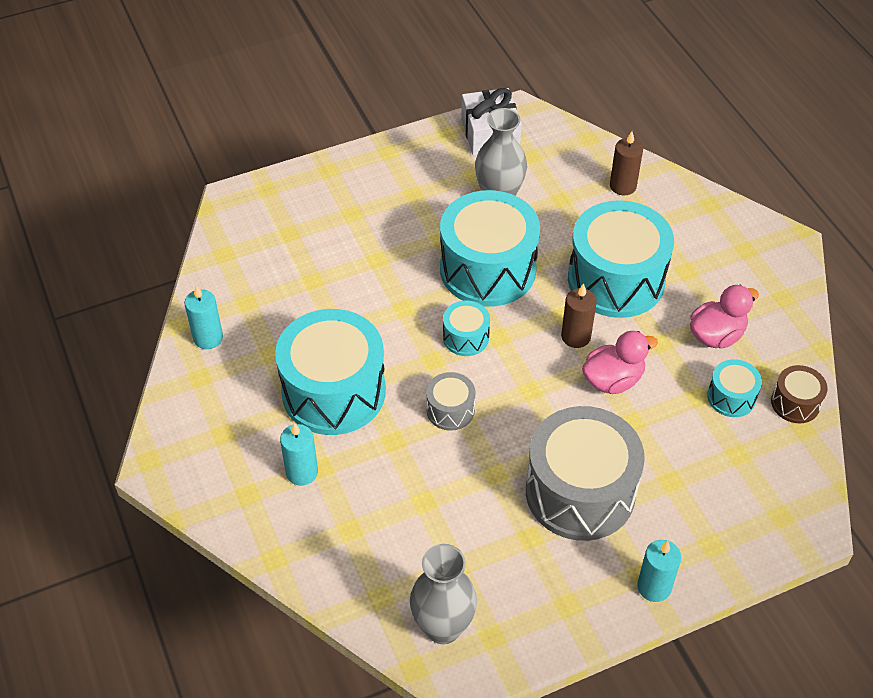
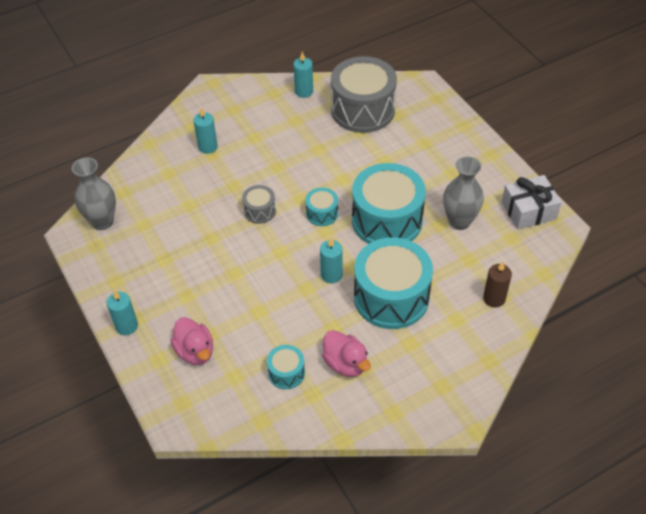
camera: 85 degrees right, 0 degrees up
turquoise drum [275,309,386,435] -> none
grey drum [526,406,645,541] -> grey drum moved to [331,56,397,133]
brown candle [561,283,597,348] -> turquoise candle [320,238,343,284]
pink duck [582,331,658,394] -> pink duck moved to [171,317,213,365]
brown drum [771,365,828,423] -> none

